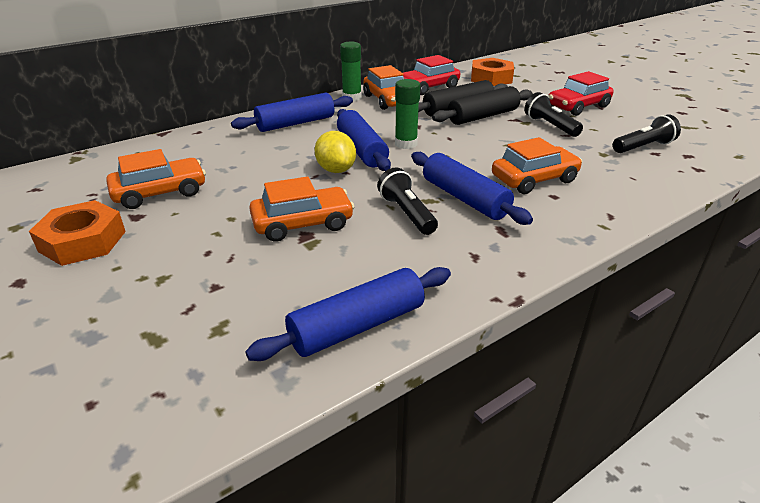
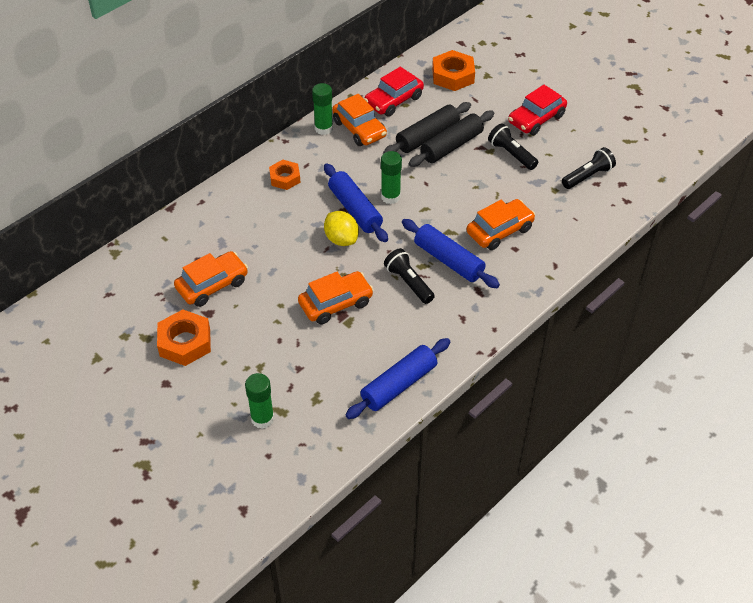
camera: 10 degrees left, 15 degrees up
blue rolling pin [231,93,353,132] -> orange nut [269,160,301,190]
none -> green glue stick [245,373,274,429]

